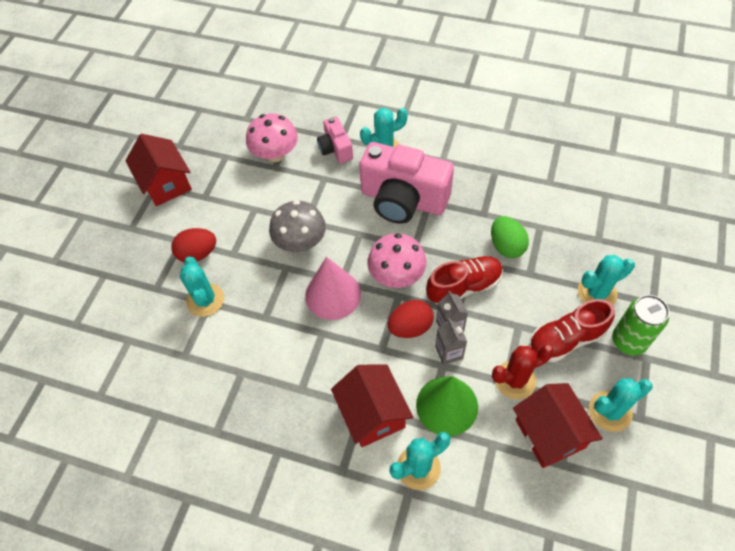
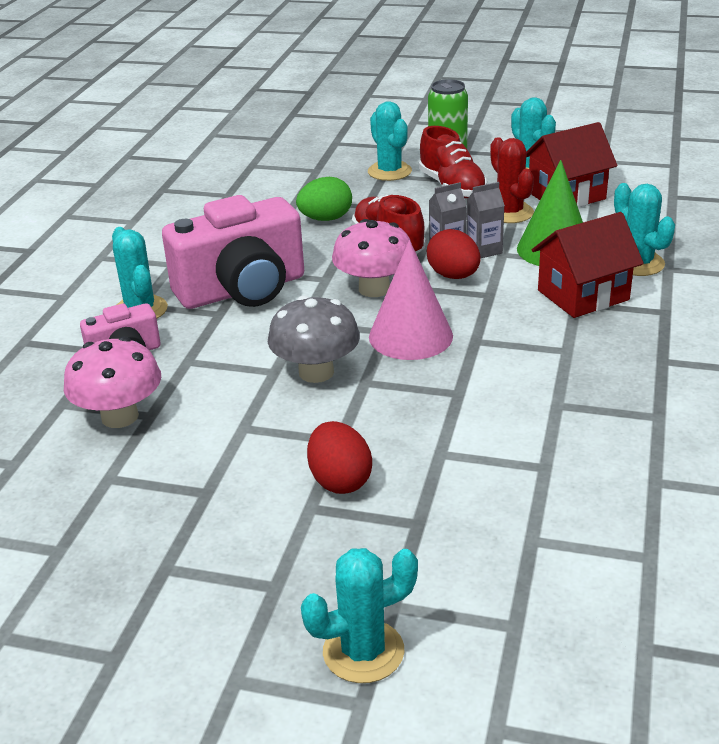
camera: 95 degrees left, 25 degrees down
red house [125,134,192,206] -> none
turquoise cactus [180,257,224,317] -> turquoise cactus moved to [301,548,418,683]
pink camera [359,142,454,224] -> pink camera turned 45 degrees clockwise [162,195,304,309]

